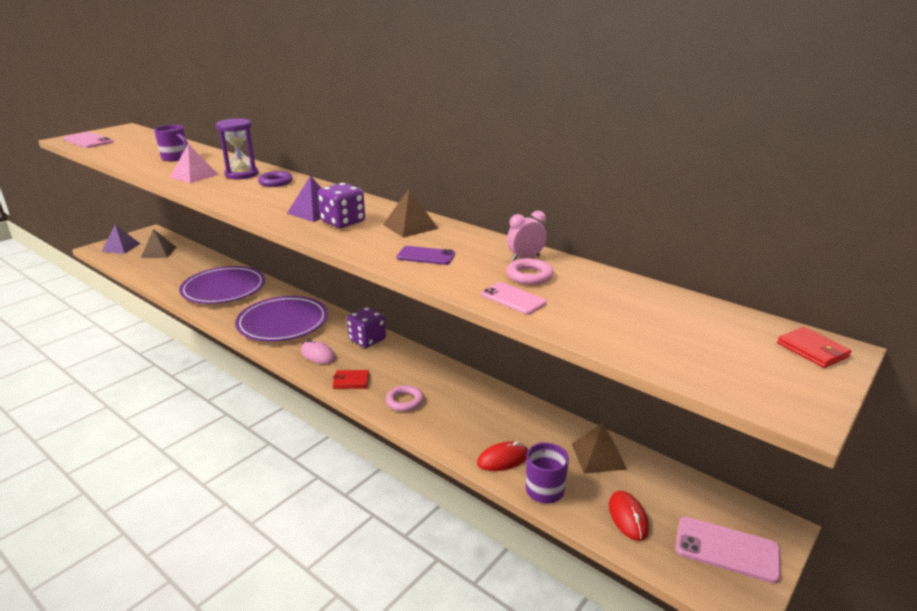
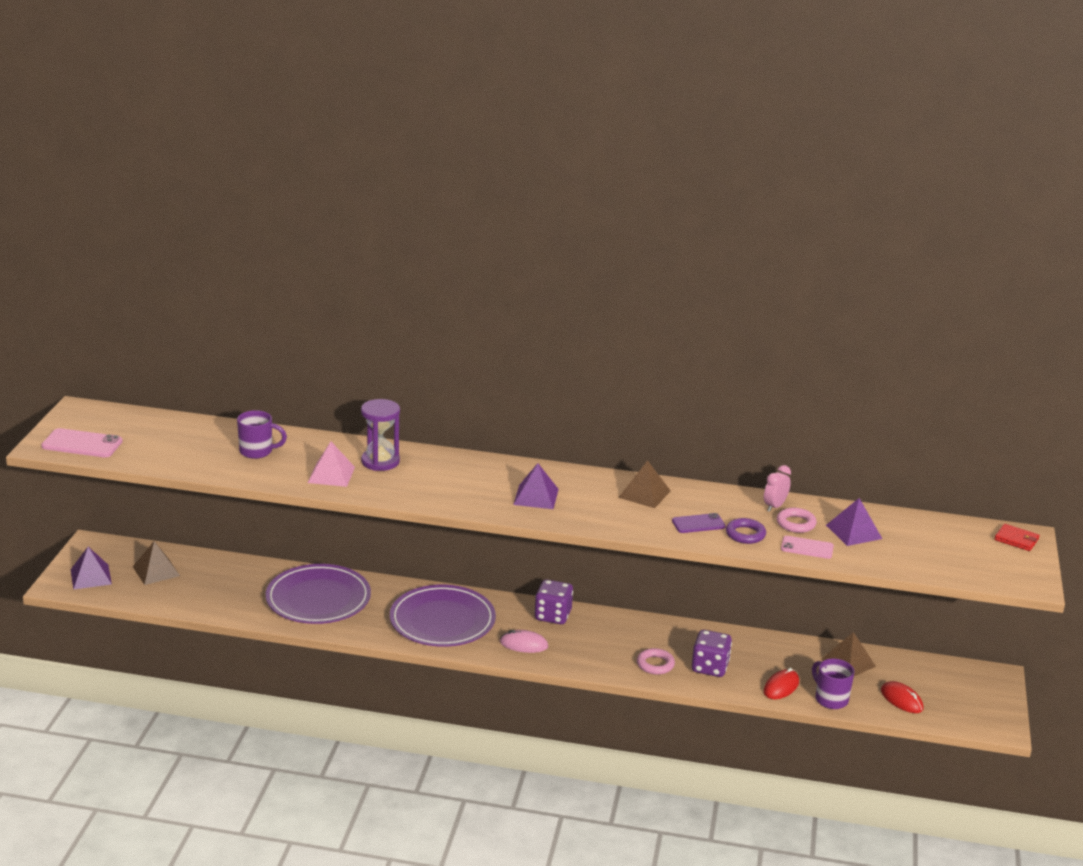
camera: 30 degrees left, 0 degrees up
purple ring [258,171,293,187] -> purple ring moved to [726,518,766,544]
purple dice [318,183,365,228] -> purple dice moved to [692,630,732,677]
red wallet [332,370,369,389] -> none
pink phone [675,517,781,583] -> none
none -> purple pyramid [826,498,882,546]

